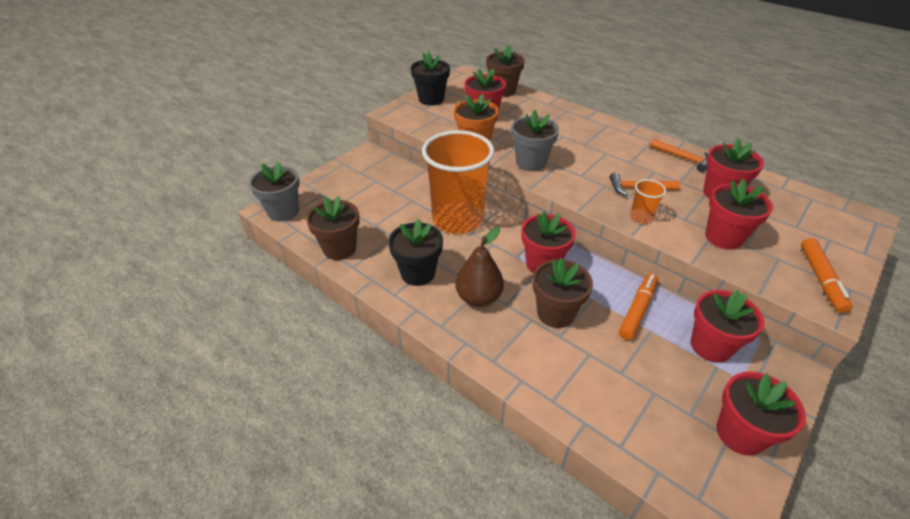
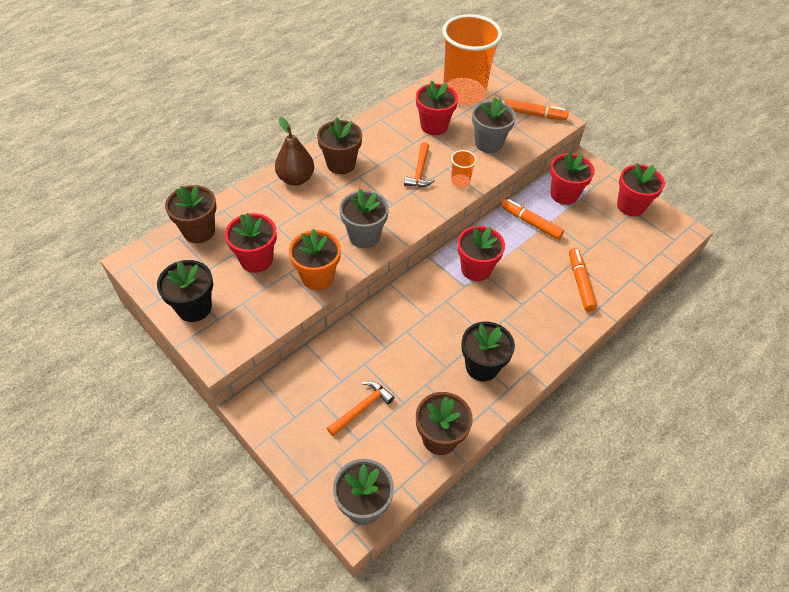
camera: 85 degrees left, 10 degrees up
orange cup [422,130,494,234] -> orange cup moved to [443,14,502,105]
brown pear [455,227,504,307] -> brown pear moved to [275,117,314,186]
brown flower pot [533,258,593,328] -> brown flower pot moved to [317,117,362,174]
orange hammer [650,139,709,172] -> orange hammer moved to [327,381,395,437]
red flower pot [705,179,773,250] -> grey flower pot [472,97,516,153]
none -> orange marker [569,248,597,312]

